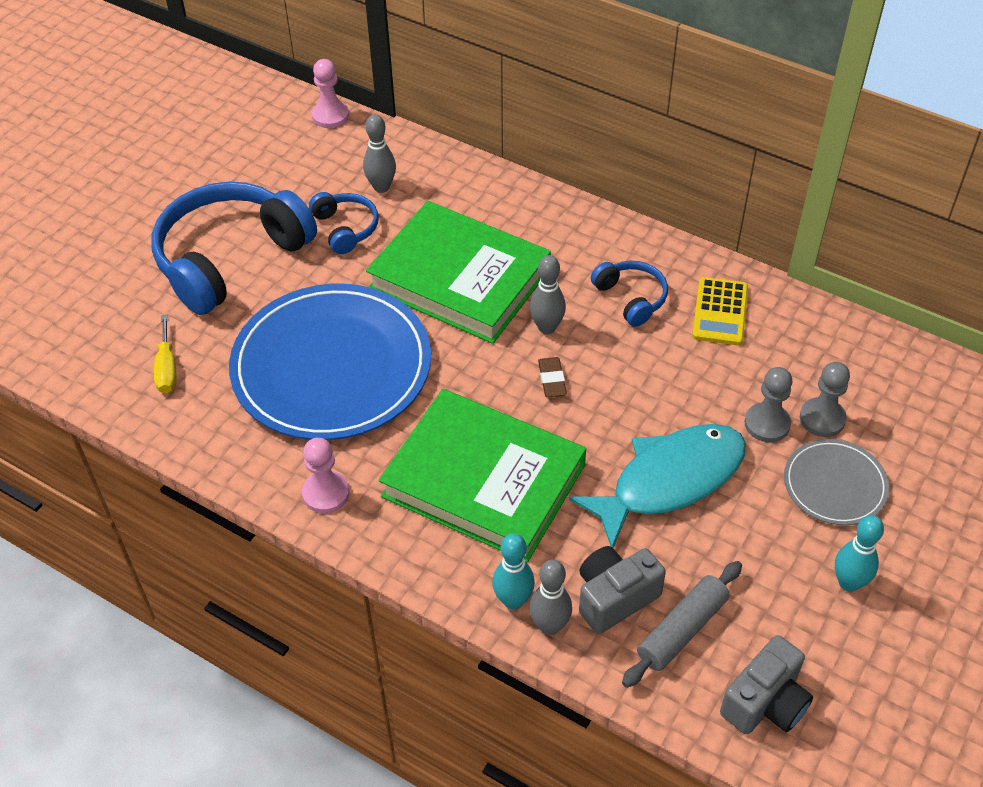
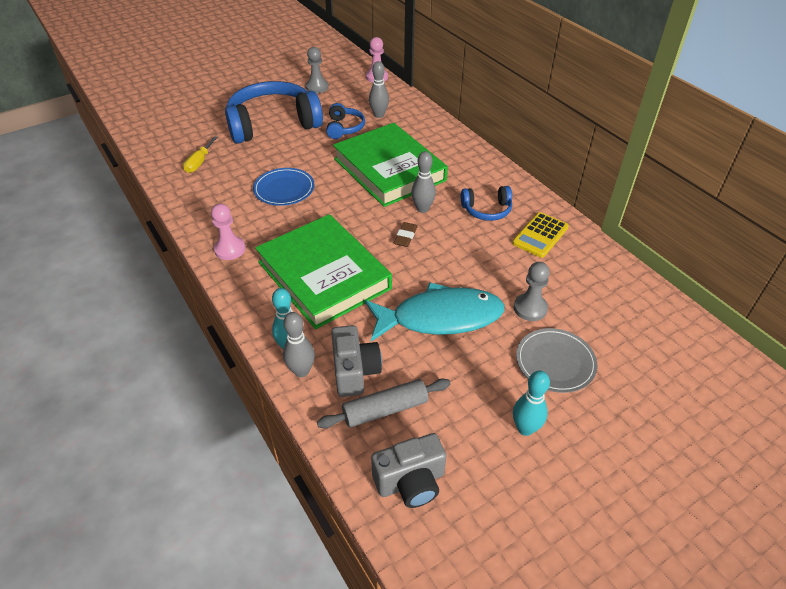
camera: 25 degrees right, 5 degrees down
blue plate [229,284,431,440] -> blue plate [253,168,315,206], size x0.48
grey camera [579,546,666,634] -> grey camera turned 90 degrees clockwise [331,325,382,397]
blue headphones [591,261,668,327] -> blue headphones turned 90 degrees clockwise [461,186,512,221]
grey pawn [800,362,850,437] -> grey pawn moved to [306,47,329,93]

